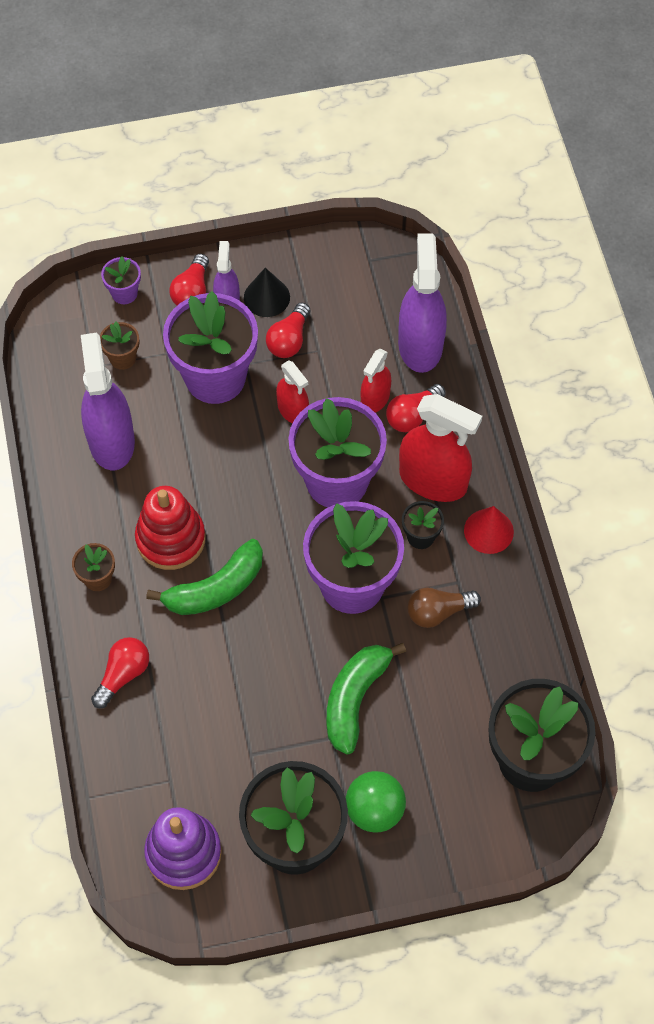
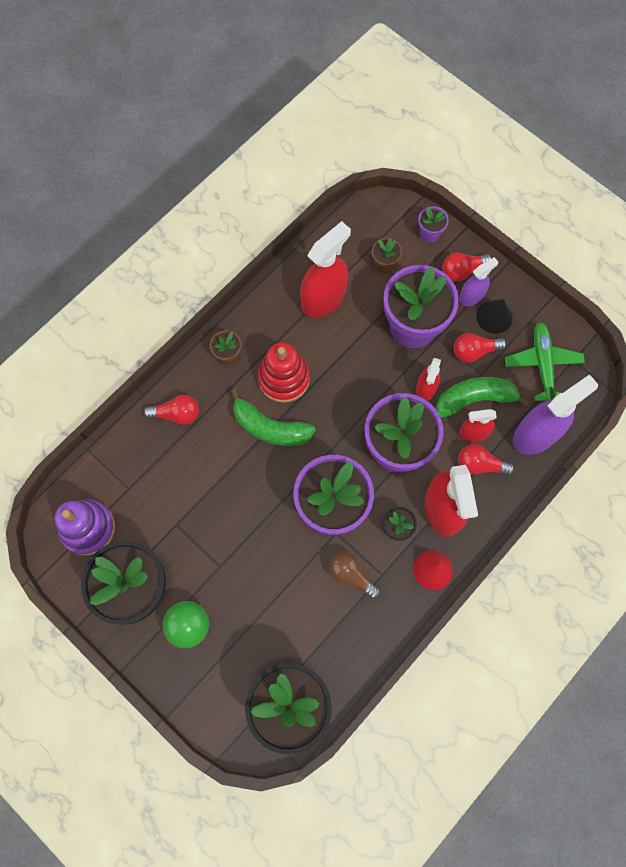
camera: 55 degrees right, 10 degrees up
purple spray bottle [81,333,135,470] -> red spray bottle [300,221,351,318]
green banana [327,643,406,755] -> green banana moved to [436,377,529,418]
none -> green plane [505,322,585,401]

